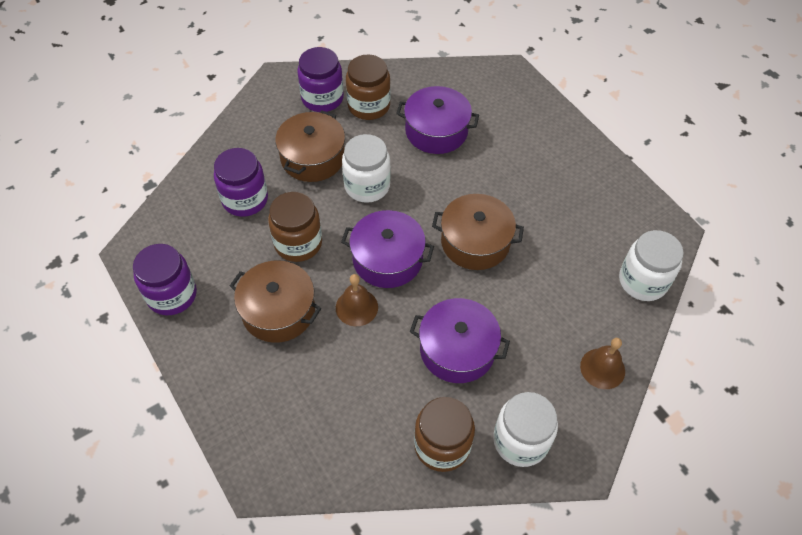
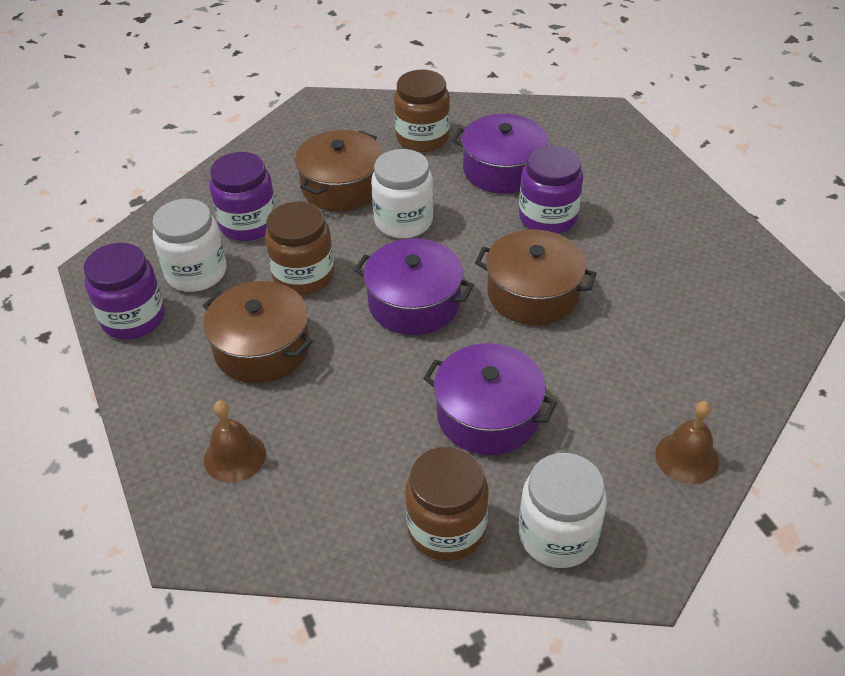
camera: 10 degrees right, 10 degrees down
purple jar [297,47,344,112] -> purple jar moved to [519,145,583,234]
brown bell [336,274,378,326] -> brown bell moved to [204,401,266,483]
white jar [619,230,684,301] -> white jar moved to [152,199,227,292]

